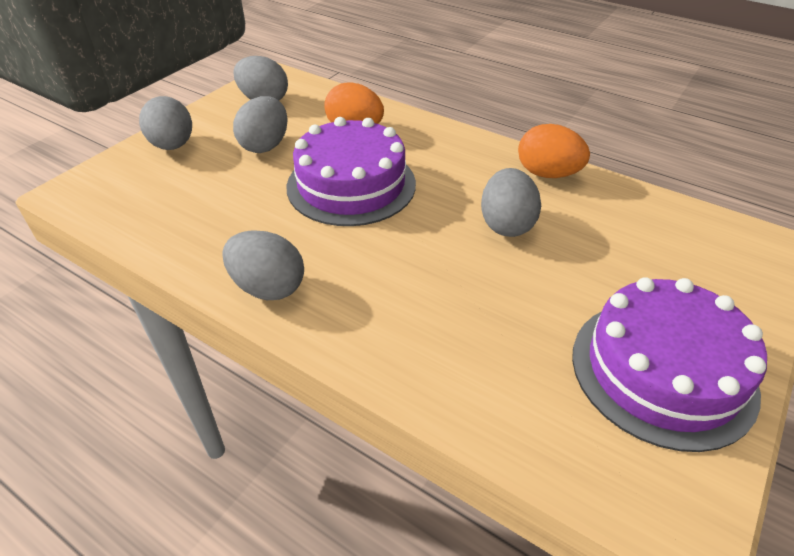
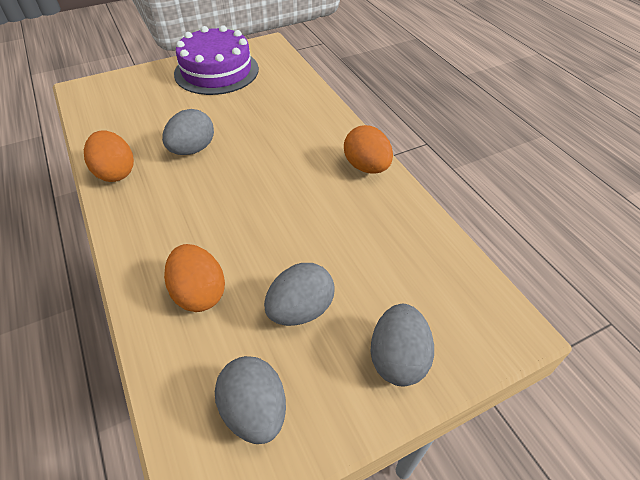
camera: 150 degrees left, 5 degrees up
grey egg [222,230,304,300] -> orange egg [344,125,393,173]
purple cake [286,117,416,226] -> none

